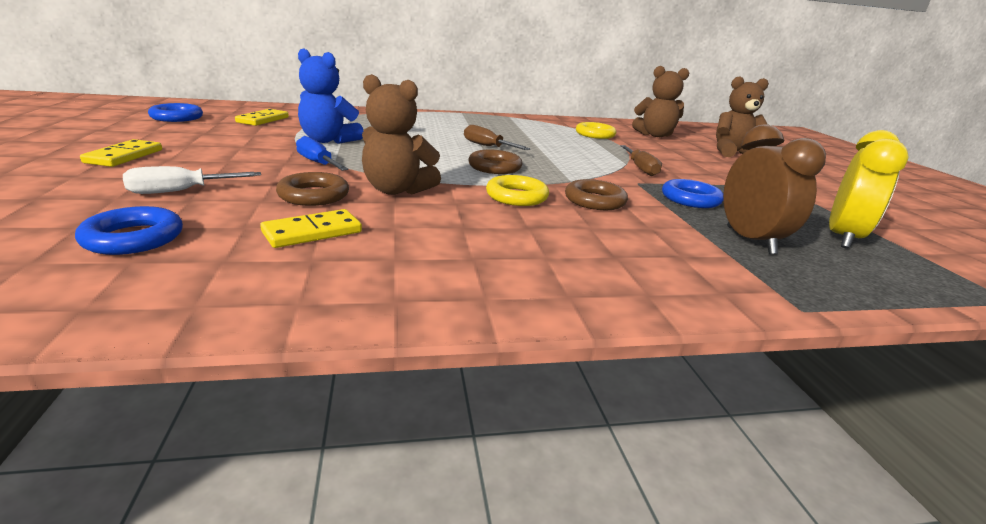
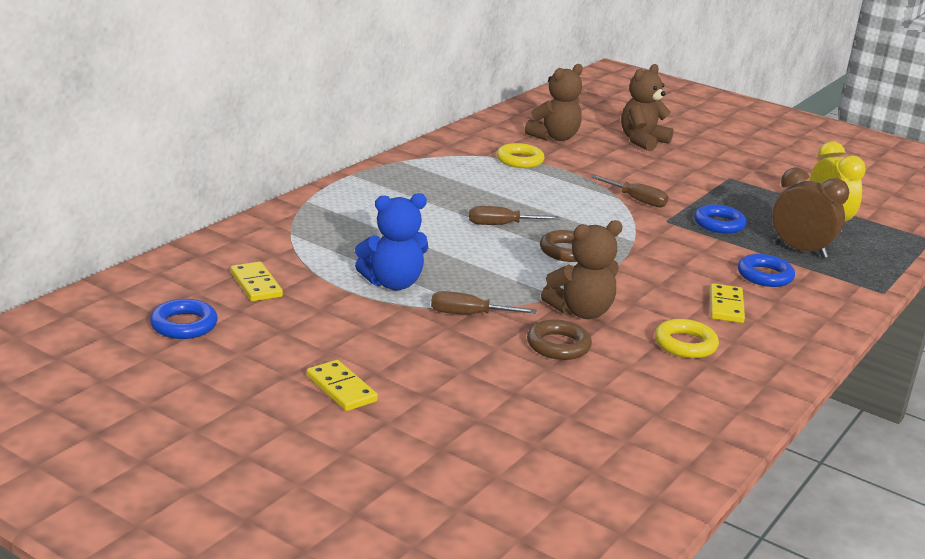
camera: 45 degrees left, 0 degrees up
blue ring [75,206,183,255] -> blue ring moved to [738,254,795,287]
white screwdriver [123,166,261,194] -> none
yellow domino [260,209,362,248] -> yellow domino moved to [710,283,745,323]
blue screwdriver [296,136,349,171] -> brown screwdriver [431,291,536,314]
yellow ring [486,175,549,206] -> yellow ring moved to [655,319,719,358]
brown ring [565,179,628,210] -> none

